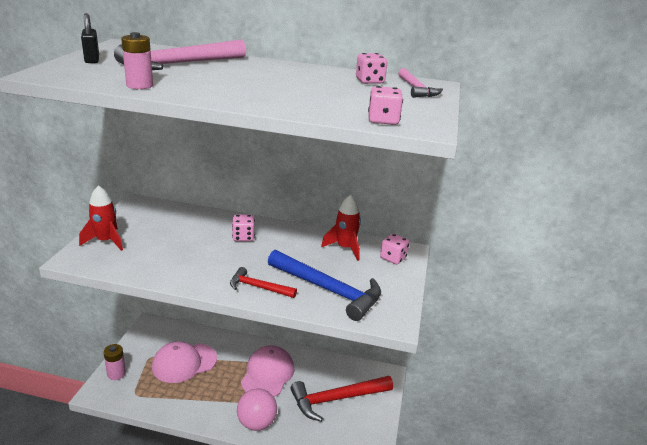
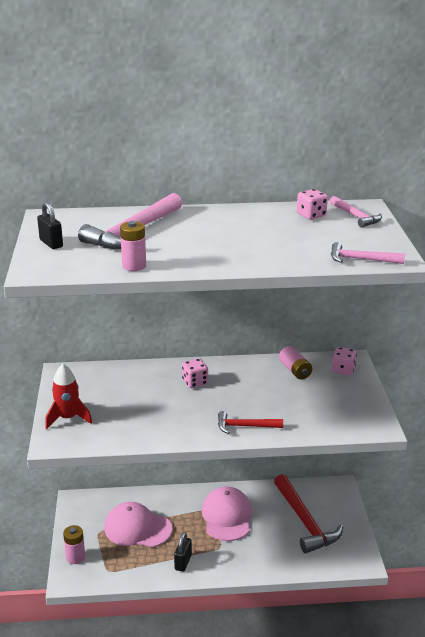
camera: 15 degrees left, 0 degrees up
pink cap [152,341,217,383] -> pink cap turned 60 degrees clockwise [104,502,172,548]
pink ball [237,388,277,431] -> none
blue hammer [268,250,381,321] -> none
red hammer [290,376,393,422] -> red hammer turned 75 degrees counterclockwise [274,474,343,553]
red rocket [321,195,361,261] -> pink battery [279,346,312,379]
pink dice [368,86,403,125] -> pink hammer [331,242,405,264]
none -> black padlock [174,532,192,572]

